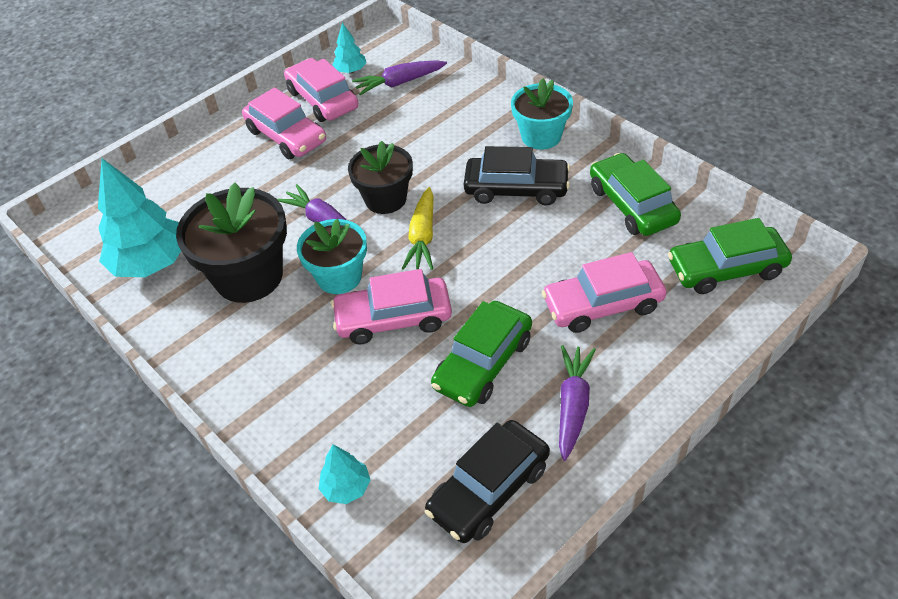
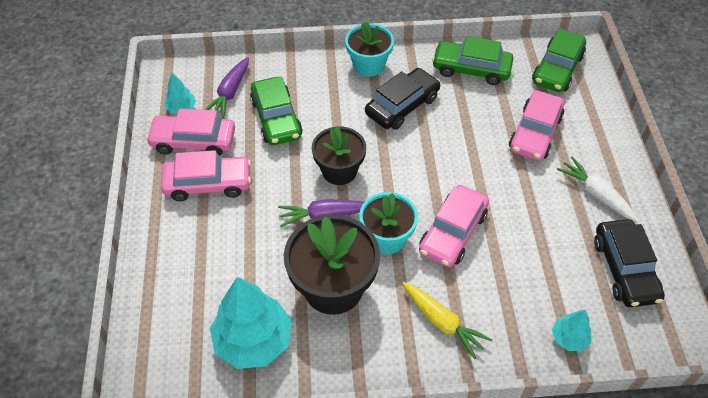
camera: 55 degrees left, 5 degrees up
yellow carrot [402,187,434,270] -> yellow carrot moved to [402,282,492,359]
green car [431,301,532,407] -> green car moved to [250,77,303,145]
purple carrot [559,345,596,461] -> white carrot [557,156,639,222]

